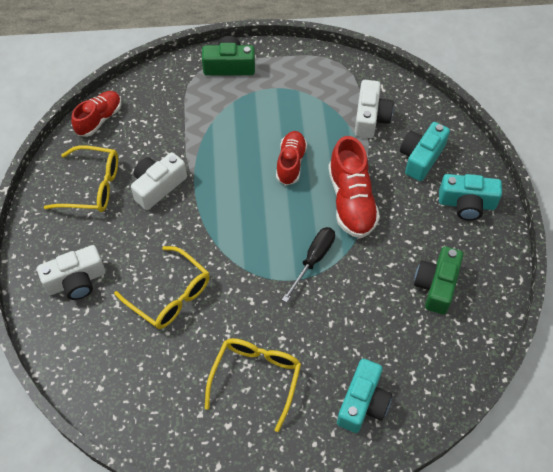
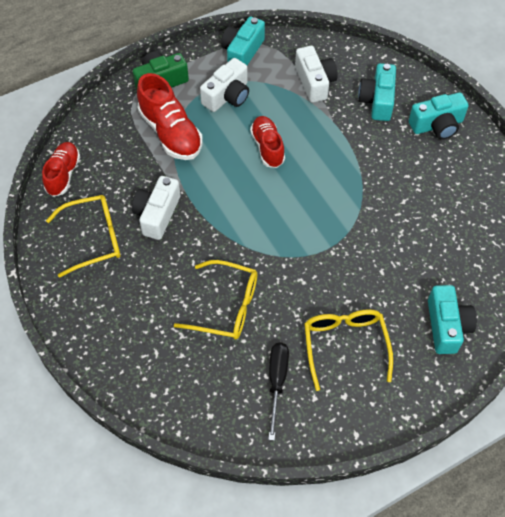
camera: 25 degrees left, 0 degrees up
white camera [37,245,105,300] -> white camera moved to [200,58,249,112]
black screwdriver [282,227,335,303] -> black screwdriver moved to [268,342,289,441]
red shoe [328,136,380,238] -> red shoe moved to [137,73,203,160]
green camera [414,246,463,315] -> none
none -> turquoise camera [221,17,265,65]

